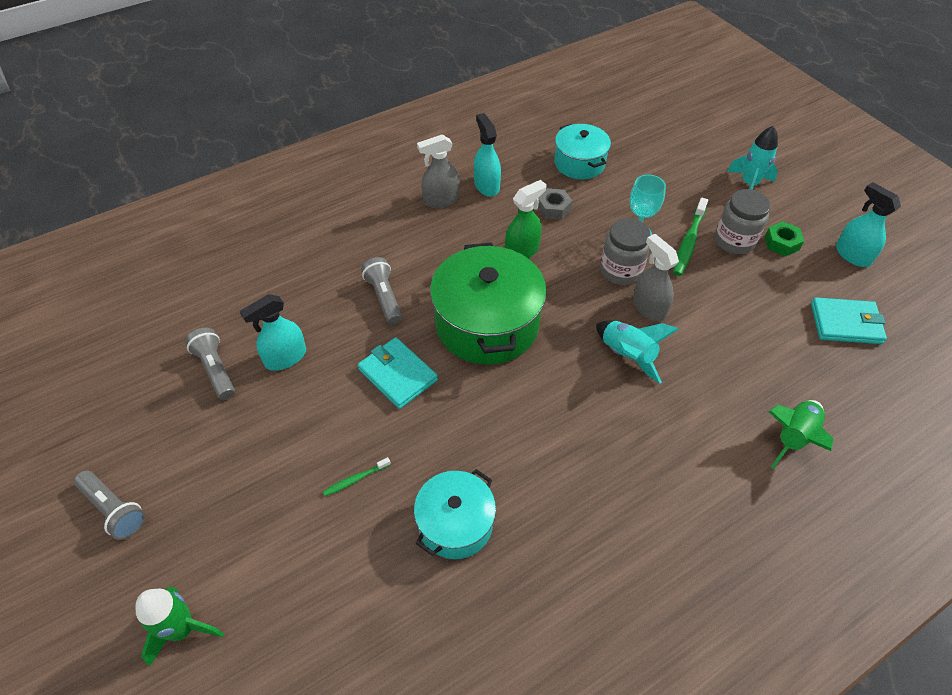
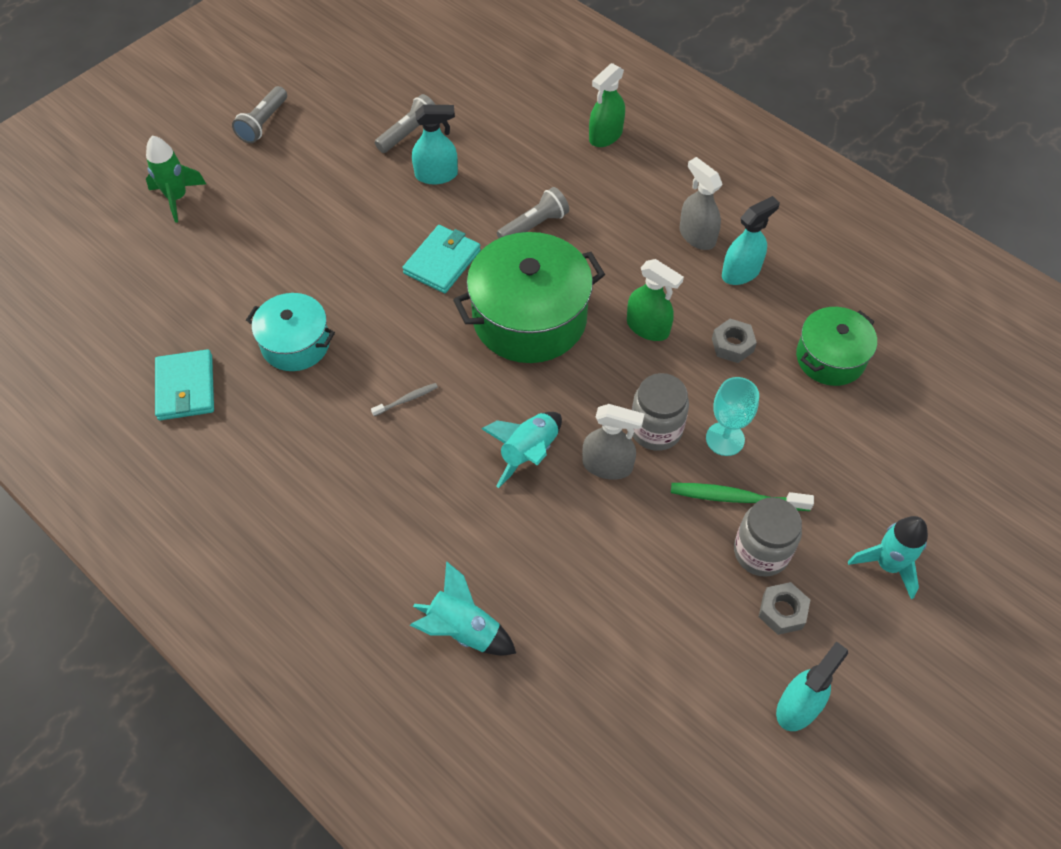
camera: 75 degrees right, 5 degrees up
turquoise spray bottle [240,294,306,371] -> turquoise spray bottle turned 135 degrees clockwise [412,105,458,184]
green toothbrush [323,457,391,496] -> none
turquoise pot [554,124,611,179] -> green pot [796,307,877,386]
grey spray bottle [633,234,679,321] -> grey spray bottle turned 60 degrees clockwise [582,404,644,480]
green nut [765,222,804,256] -> grey nut [759,582,810,635]
green rocket [769,400,834,469] -> turquoise rocket [410,561,516,655]
turquoise wallet [811,297,887,344] -> turquoise wallet moved to [155,349,214,420]
none -> grey toothbrush [371,383,438,416]
none -> green spray bottle [589,63,625,147]

